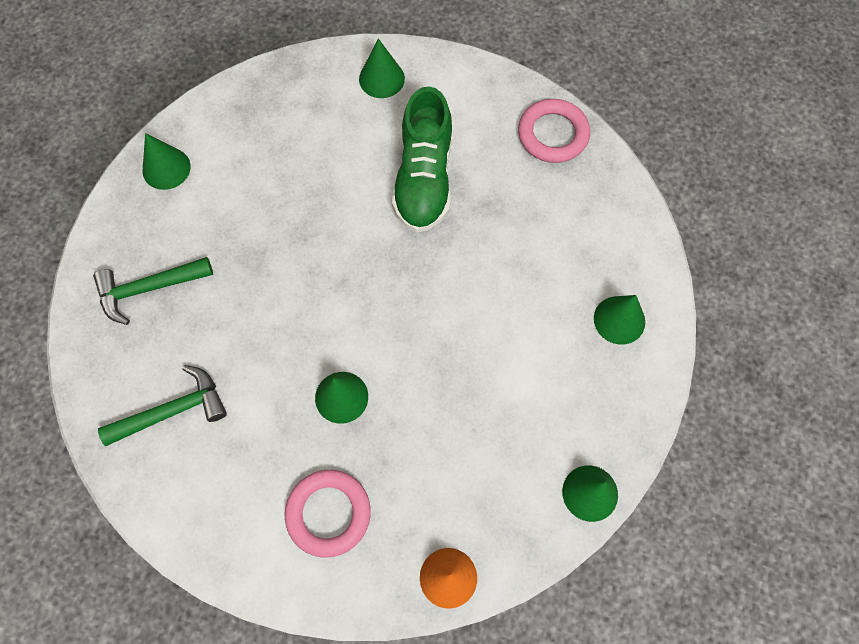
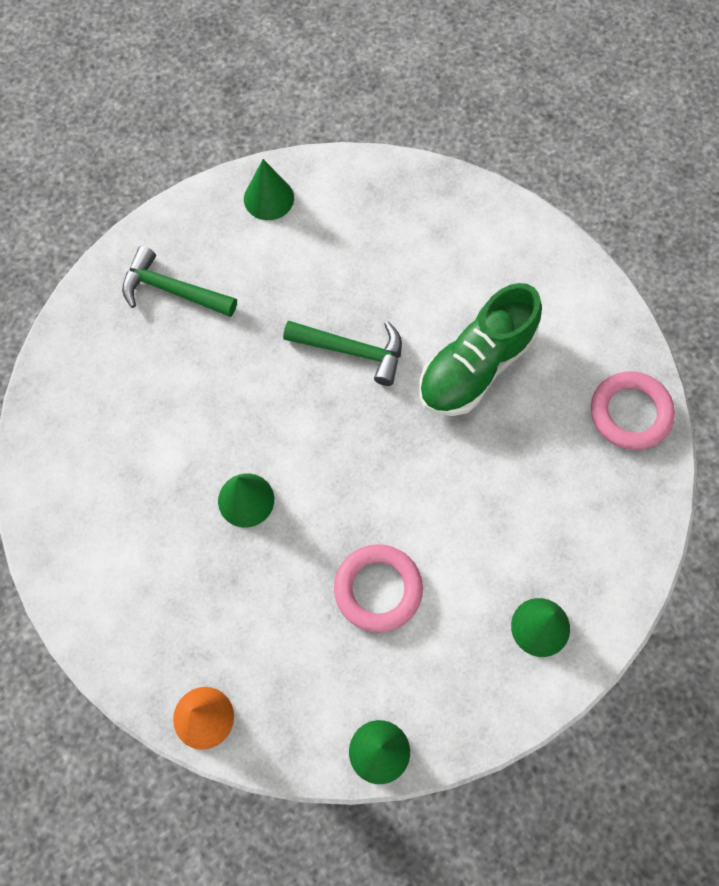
camera: 40 degrees right, 0 degrees up
green hammer [98,365,227,446] -> green hammer moved to [283,321,402,386]
pink ring [285,470,371,558] -> pink ring moved to [334,544,423,632]
green cone [359,38,405,98] -> none

